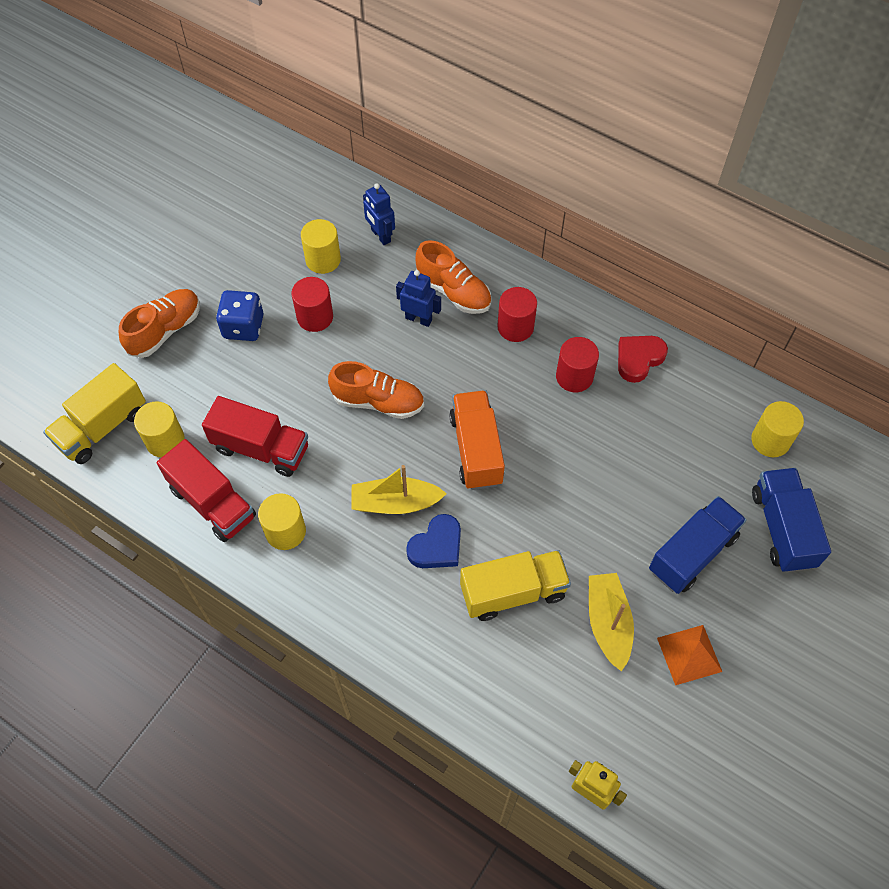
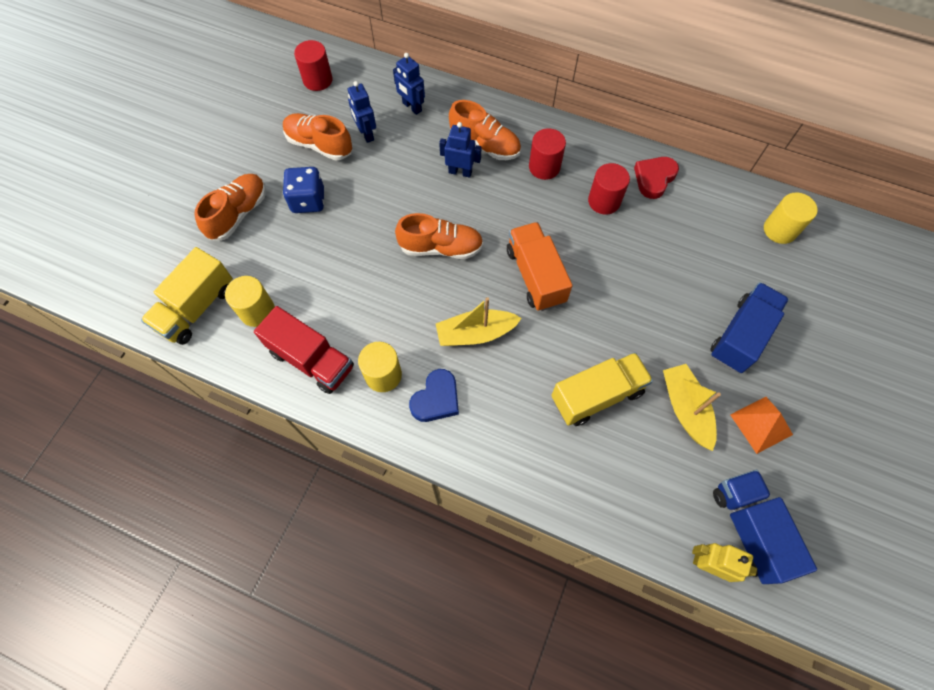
camera: 10 degrees left, 5 degrees up
red truck [202,396,308,477] -> none
red cylinder [292,277,333,332] -> red cylinder moved to [294,40,333,91]
yellow cylinder [301,219,341,274] -> blue robot [348,81,376,143]
blue heart [406,514,461,568] -> blue heart moved to [409,369,459,422]
blue truck [752,468,831,572] -> blue truck moved to [713,470,817,584]
none -> orange shoe [283,113,352,161]

